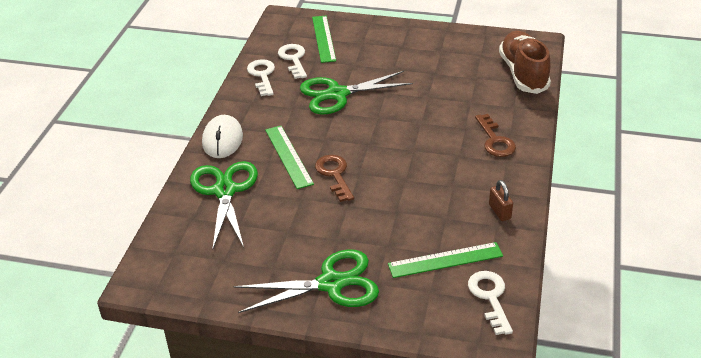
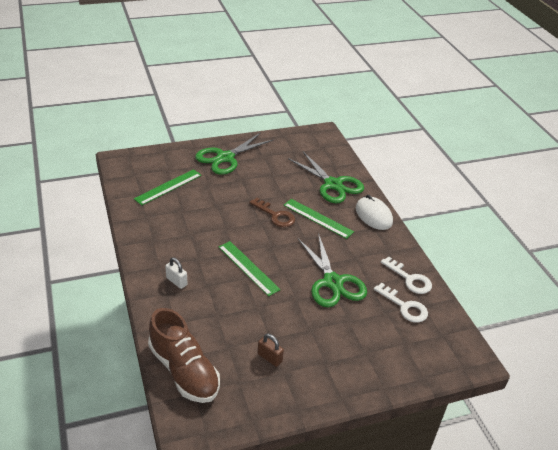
camera: 145 degrees right, 0 degrees up
green scissors [300,71,413,114] -> green scissors turned 120 degrees clockwise [297,233,367,307]
green ruler [312,16,336,63] -> green ruler moved to [219,241,281,296]
white key [468,271,513,335] -> none
brown key [475,114,516,157] -> white padlock [165,258,187,289]
brown padlock [489,180,513,221] -> brown padlock moved to [258,334,284,367]

